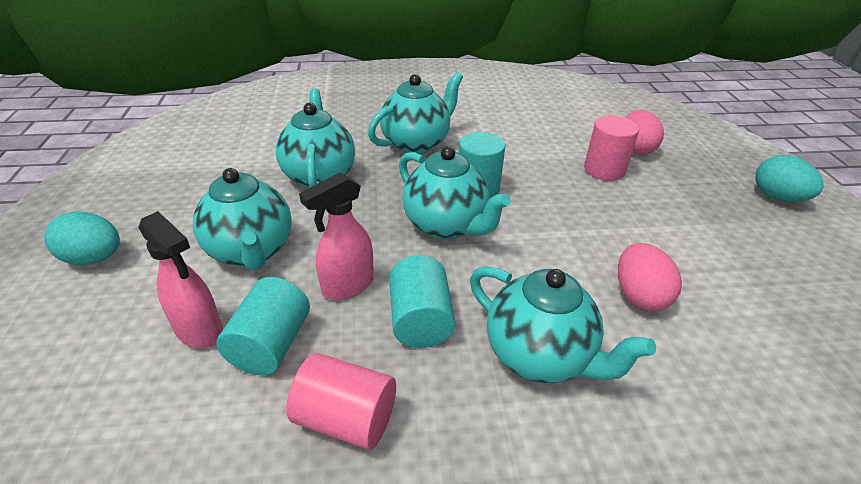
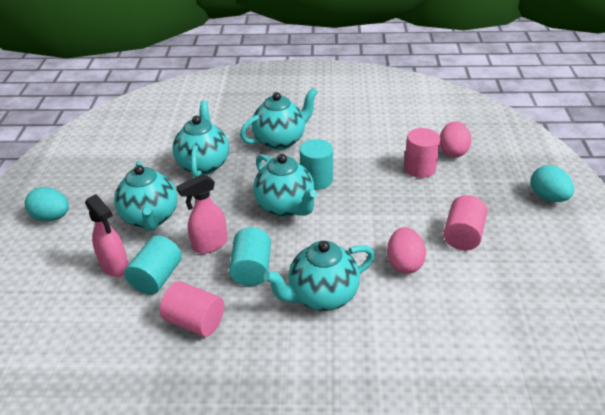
camera: 10 degrees right, 0 degrees up
turquoise teapot [470,266,656,383] -> turquoise teapot turned 105 degrees clockwise [264,241,375,311]
none -> pink cylinder [443,195,487,251]

